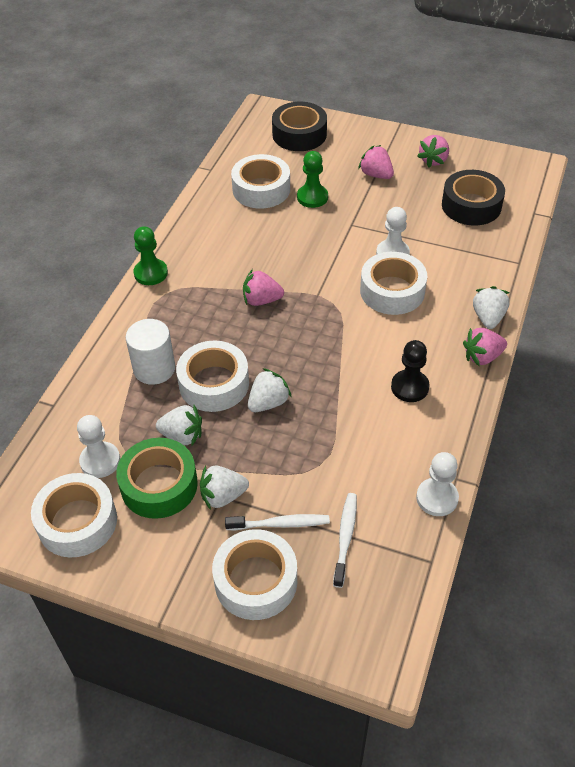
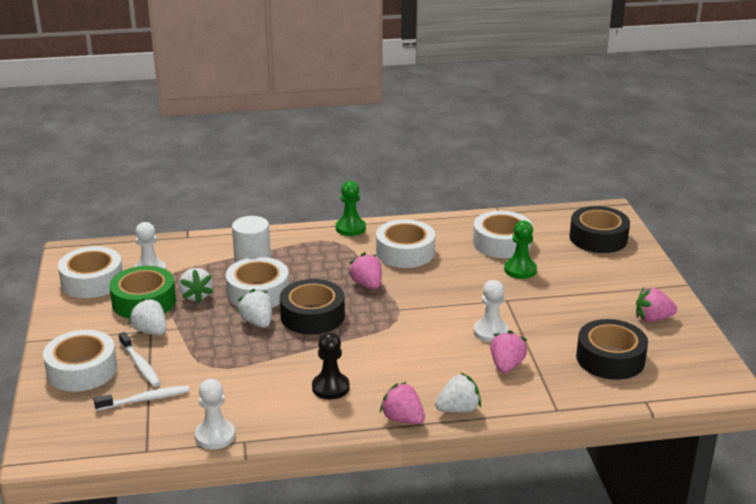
camera: 60 degrees right, 20 degrees down
white strawberry [248,368,292,412] -> white strawberry turned 135 degrees counterclockwise [237,289,272,328]
pink strawberry [358,145,394,179] -> pink strawberry moved to [490,330,527,373]
white tape [360,252,427,315] -> white tape moved to [376,219,435,268]
none -> black tape [280,279,345,335]

